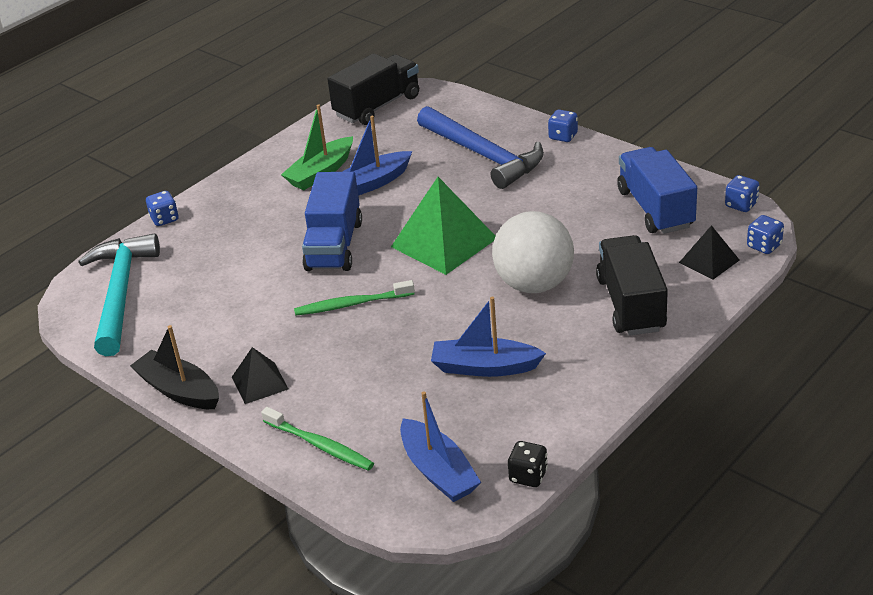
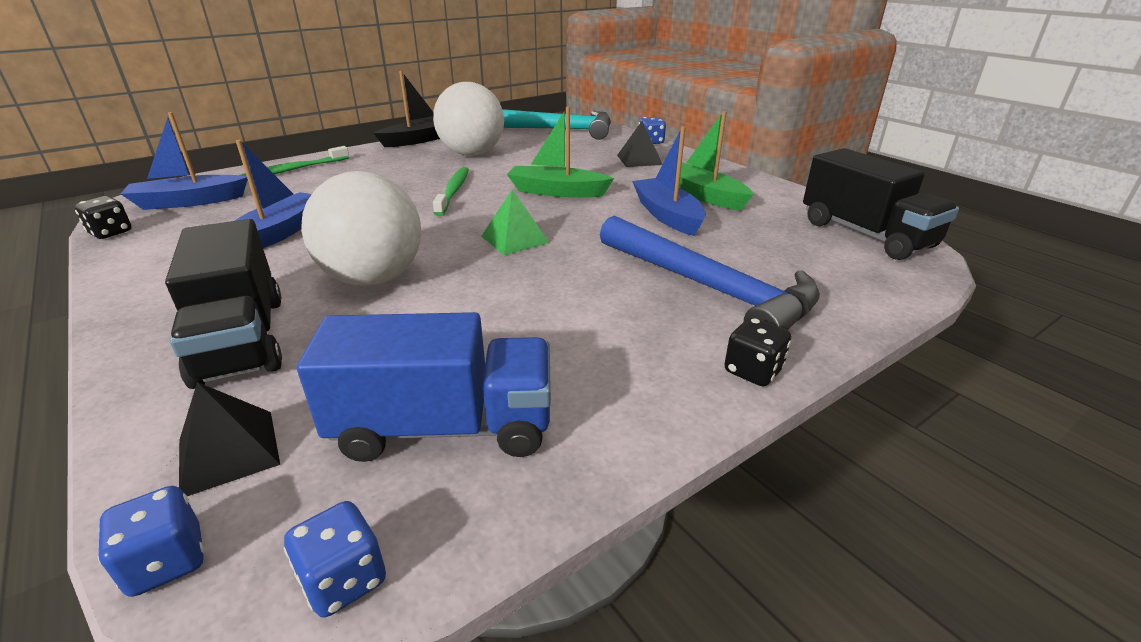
camera: 100 degrees right, 5 degrees down
black pyramid [232,347,288,404] -> black pyramid moved to [617,121,662,167]
blue truck [302,172,362,271] -> green boat [507,107,614,198]
green pyramid [391,177,495,275] -> green pyramid [481,190,550,255], size x0.54
blue hammer [417,106,544,189] -> blue hammer turned 105 degrees counterclockwise [600,215,820,330]
blue dice [548,110,578,142] -> black dice [724,317,791,387]
black truck [596,235,668,336] -> black truck turned 60 degrees clockwise [165,219,282,389]
none -> white ball [433,82,504,156]

